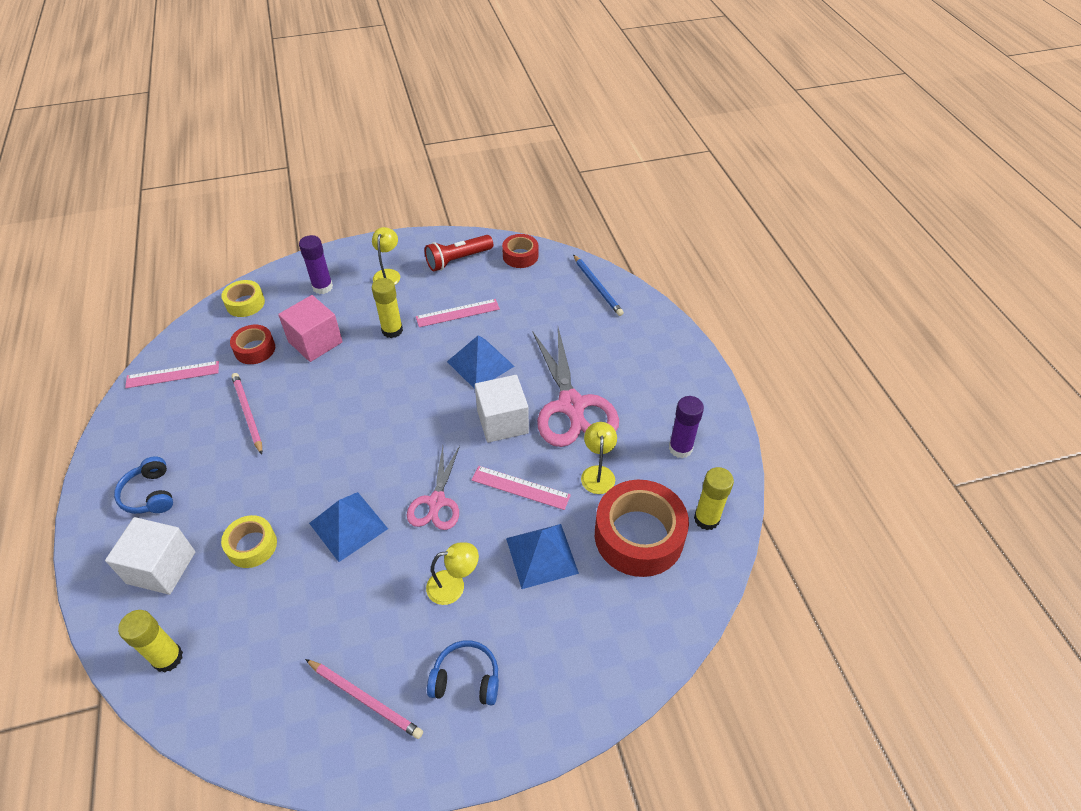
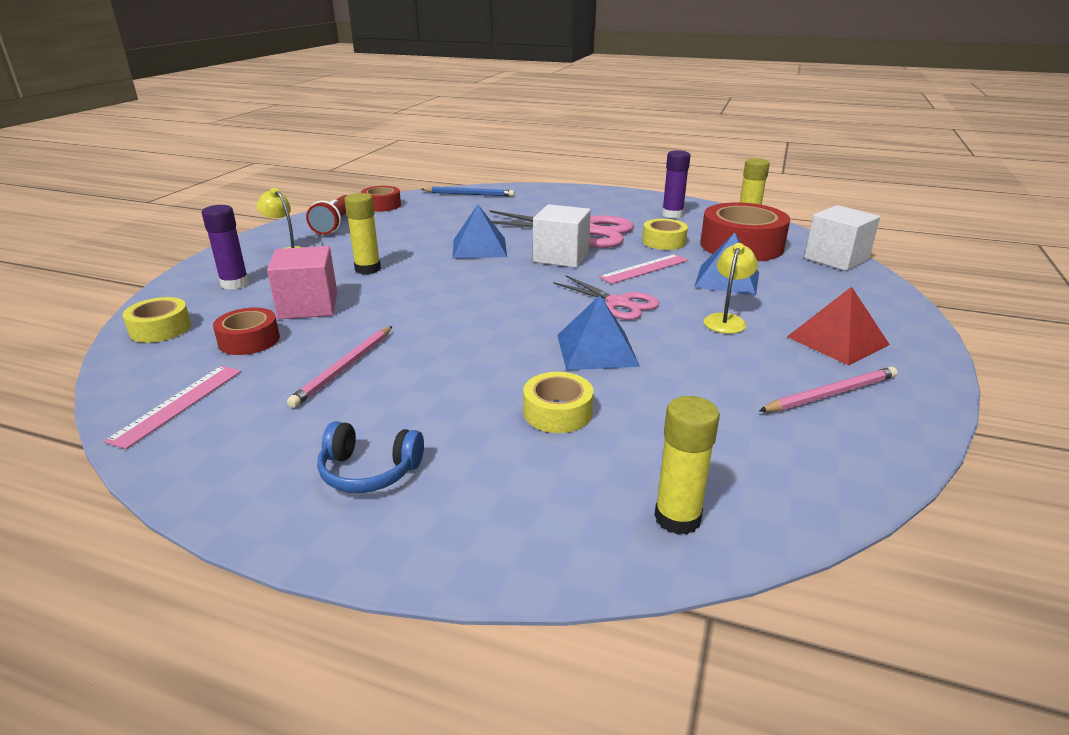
camera: 55 degrees left, 20 degrees down
white cube [105,517,195,595] -> white cube moved to [804,205,880,271]
pink pencil [231,373,262,454] -> pink pencil turned 75 degrees counterclockwise [287,326,393,408]
pink ruler [416,299,500,327] -> none
blue headphones [427,640,499,705] -> red pyramid [787,287,890,365]
yellow lamp [581,422,617,494] -> yellow tape [642,219,688,250]

